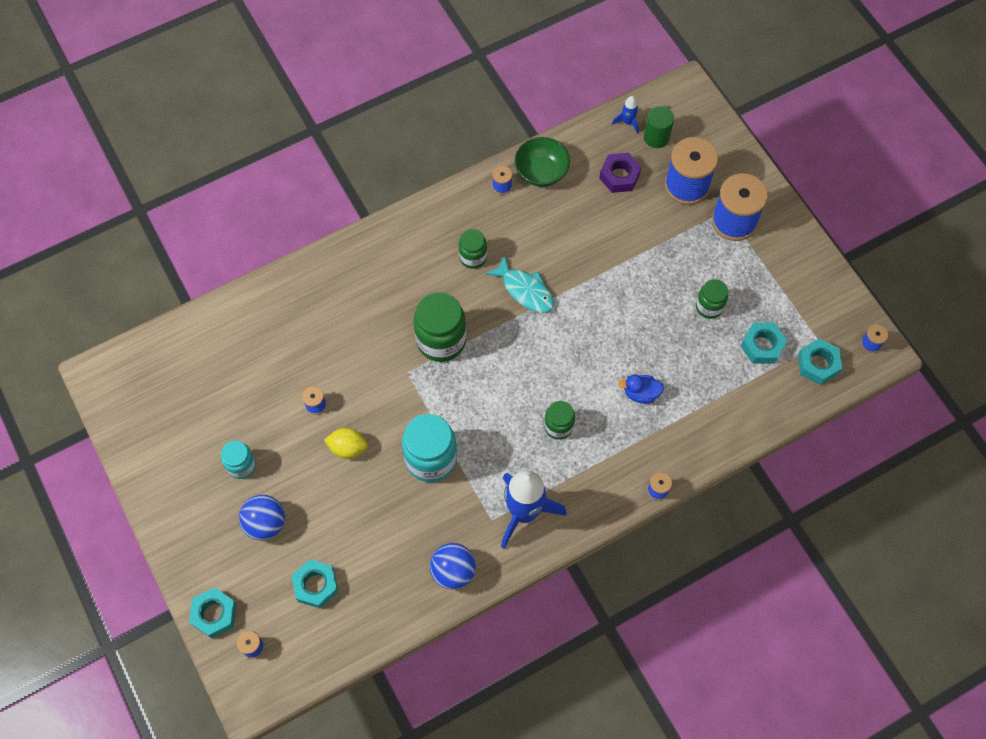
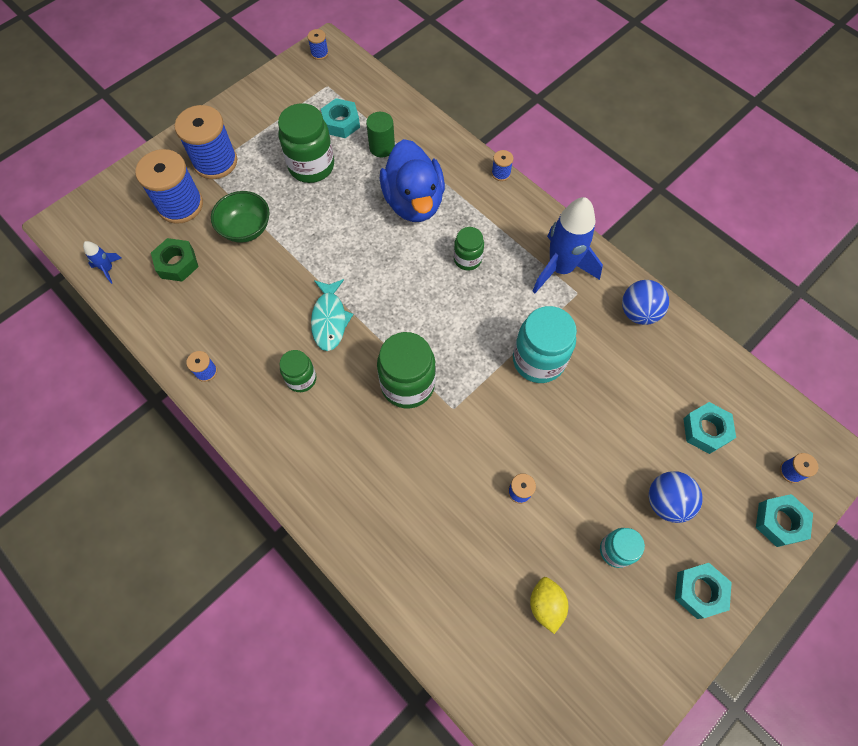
camera: 105 degrees left, 0 degrees up
yellow lemon [324,428,368,459] -> yellow lemon moved to [530,577,568,634]
turquoise fish [485,255,554,313] -> turquoise fish turned 150 degrees clockwise [311,279,353,351]
green bowl [515,137,570,187] -> green bowl moved to [211,191,270,243]
purple nut [599,153,642,193] -> green nut [151,238,198,282]
blue duck [619,374,664,404] -> blue duck [380,139,445,222], size x2.24
green cylinder [644,106,674,148] -> green cylinder moved to [366,112,395,157]
green jar [696,279,728,319] -> green jar [278,103,334,183], size x1.75
turquoise nut [798,339,842,385] -> turquoise nut moved to [675,563,732,619]

